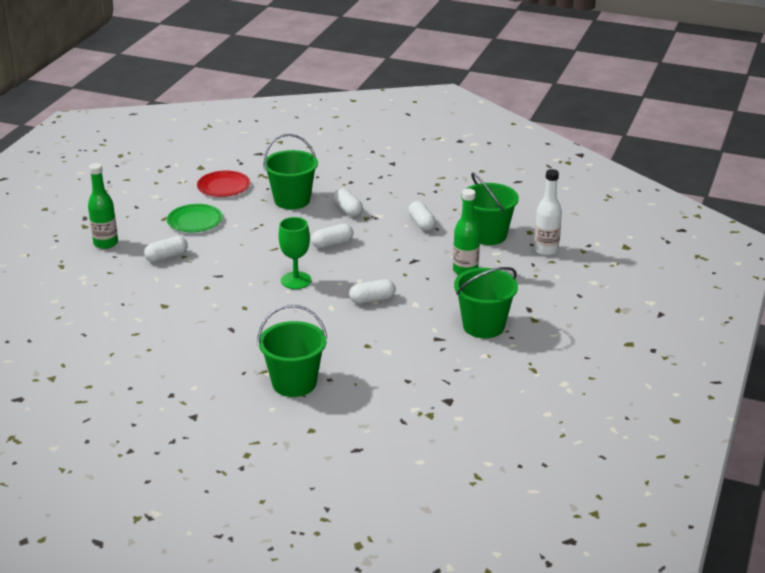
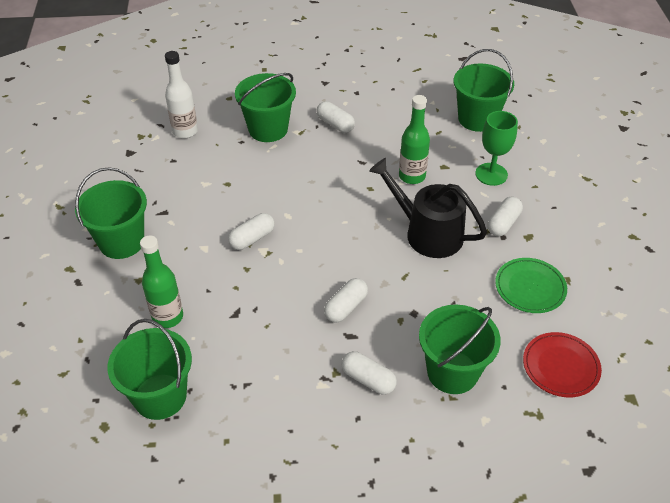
camera: 155 degrees right, 15 degrees up
green bottle [88,163,118,249] -> green bottle moved to [399,95,430,184]
green goblet [279,217,311,289] -> green goblet moved to [475,111,518,186]
white capsule [408,201,436,231] -> white capsule moved to [317,101,355,133]
white bottle [534,169,562,256] -> white bottle moved to [165,51,198,138]
none -> black watering can [369,158,487,258]
none -> green bucket [454,49,514,132]

